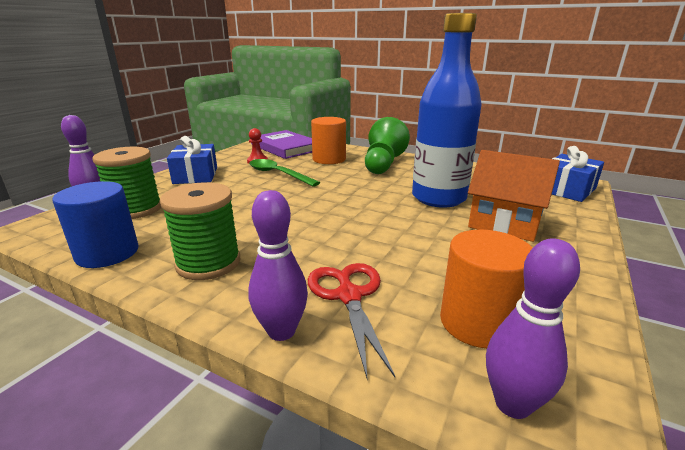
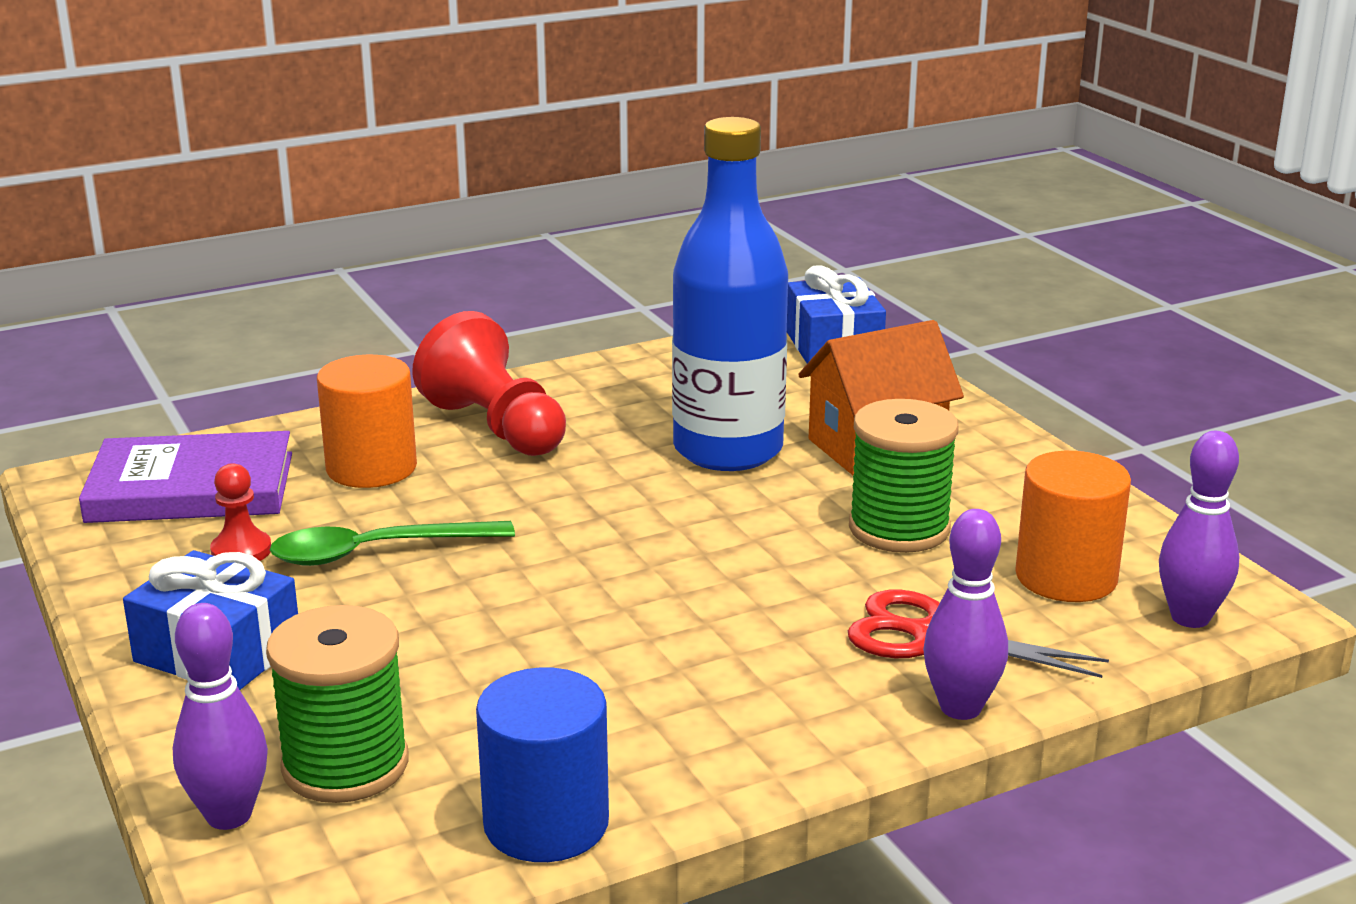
camera: 55 degrees left, 0 degrees up
green spool [160,182,240,280] -> green spool moved to [849,399,959,553]
green pawn [365,117,410,174] -> red pawn [412,311,566,456]

